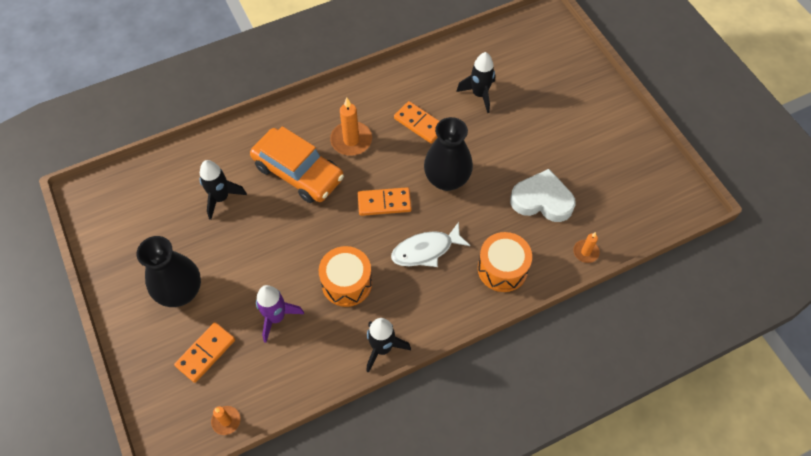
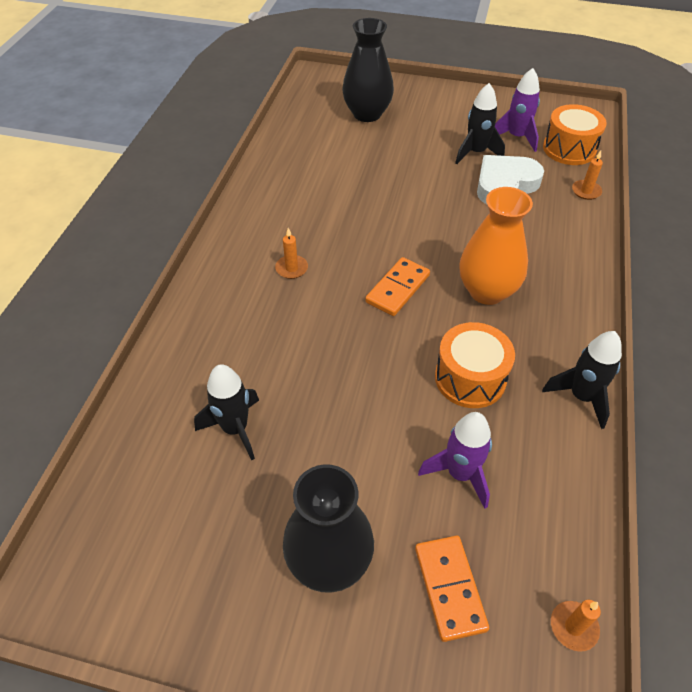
camera: 50 degrees left, 10 degrees down
orange car [250,126,344,203] -> none
orange candle [330,98,372,156] -> orange candle [275,228,308,279], size x0.58
white fish [391,222,470,267] -> orange vase [459,187,533,305]
orange domino [394,101,439,144] -> none
black vase [424,117,473,191] -> black vase moved to [342,18,394,122]
black rocket [456,52,495,113] -> black rocket moved to [455,83,505,164]
orange drum [478,232,532,292] -> orange drum moved to [543,104,607,165]
none -> purple rocket [495,68,540,152]

